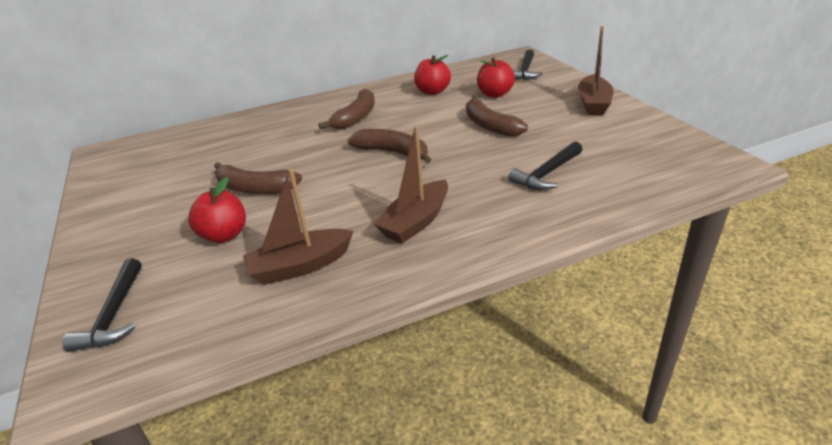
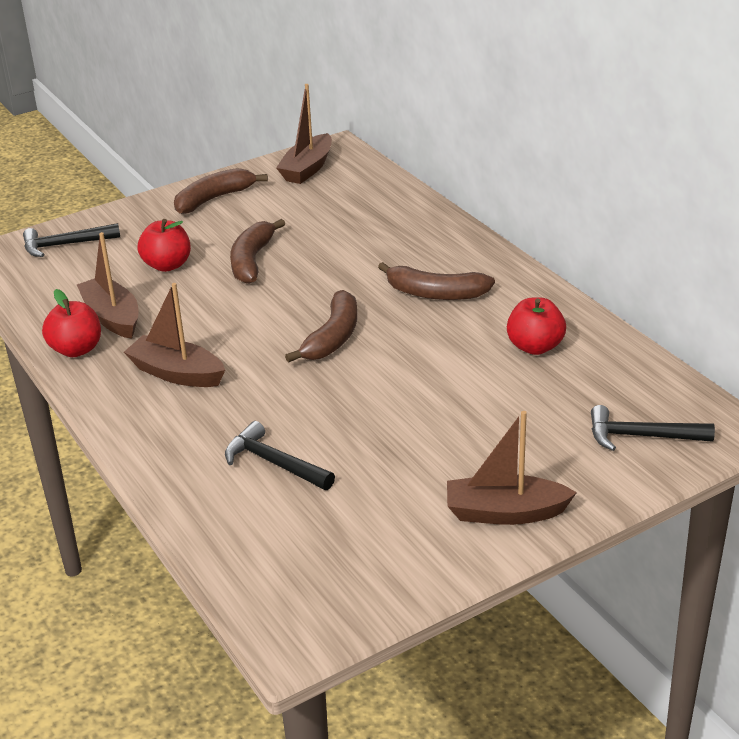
camera: 80 degrees right, 0 degrees up
brown banana [466,96,528,137] -> brown banana moved to [174,168,268,214]
red apple [477,57,515,98] -> red apple moved to [42,289,101,357]
none -> brown boat [276,84,332,184]

